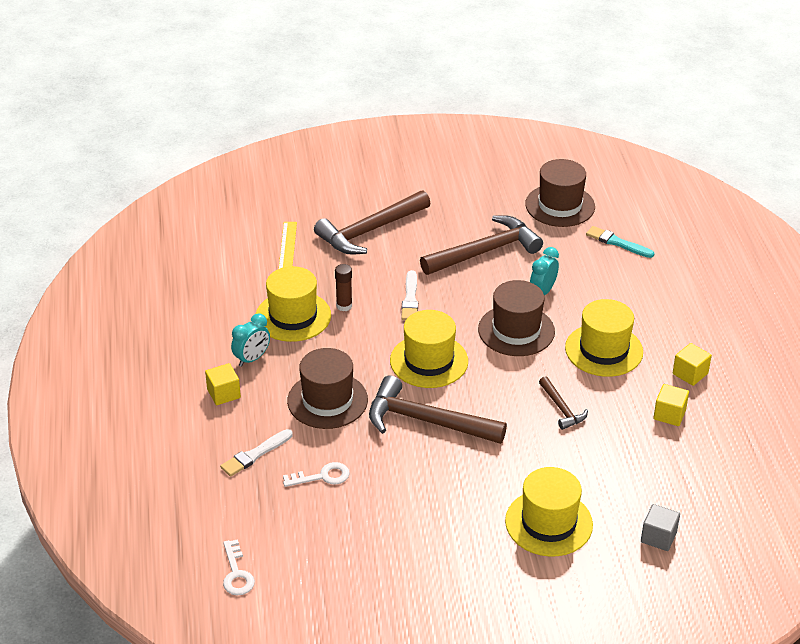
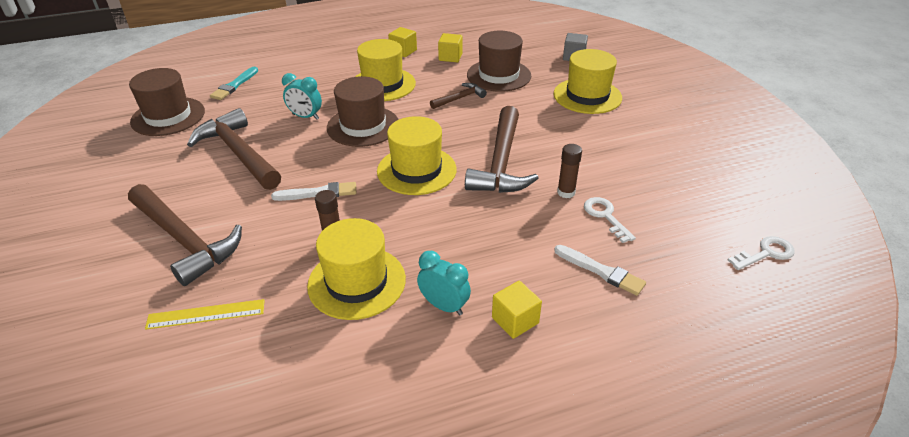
camera: 100 degrees left, 0 degrees up
brown hat [287,348,368,429] -> brown hat moved to [467,31,531,92]
none -> brown glue stick [557,144,582,198]

